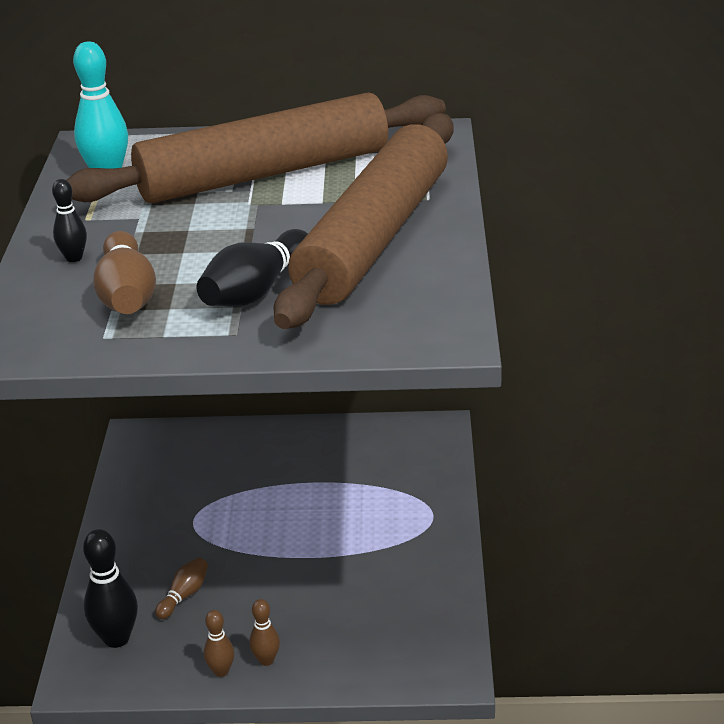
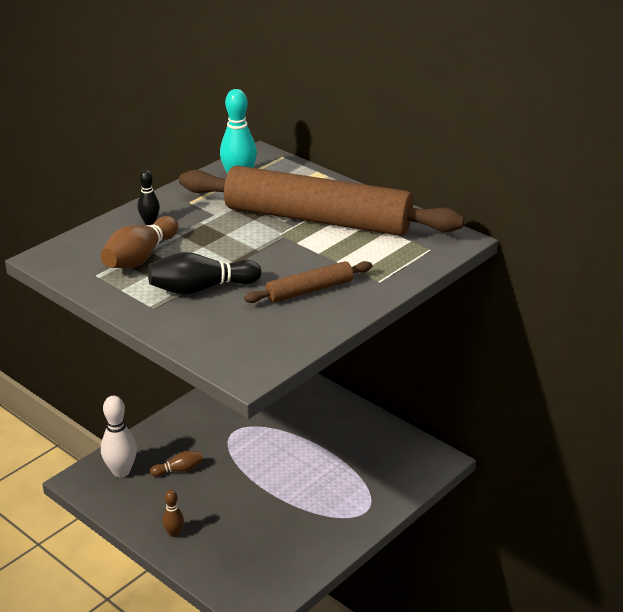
camera: 40 degrees right, 0 degrees up
black bowling pin [83,529,138,648] -> white bowling pin [101,396,137,477]
brown bowling pin [204,610,234,677] -> none
brown rolling pin [274,113,454,329] -> brown rolling pin [244,261,373,303], size x0.44

